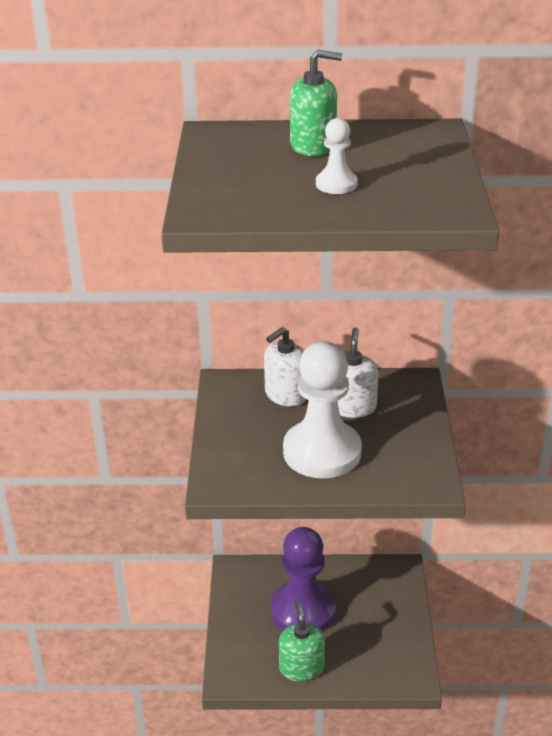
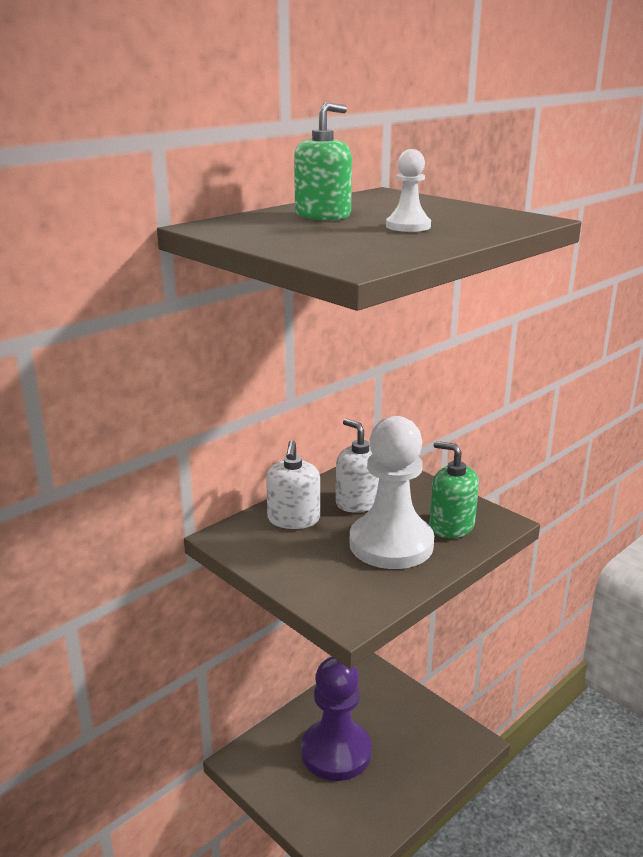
camera: 45 degrees left, 10 degrees down
green soap dispenser [279,601,325,682] -> green soap dispenser moved to [429,441,479,538]

